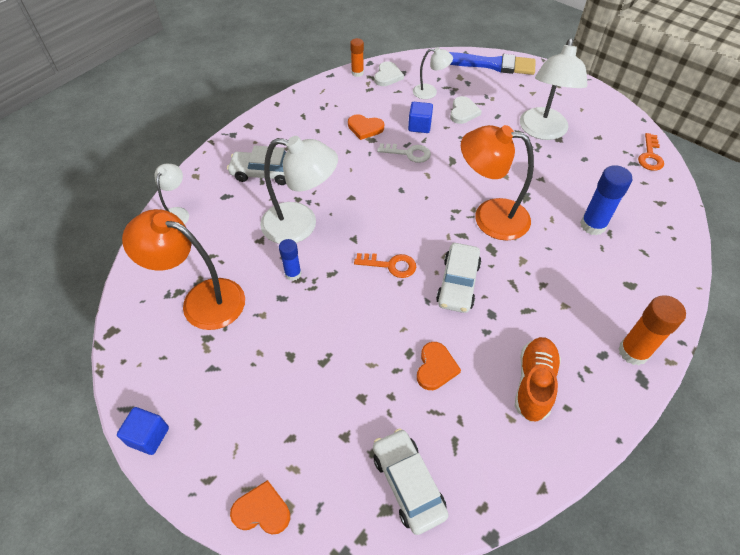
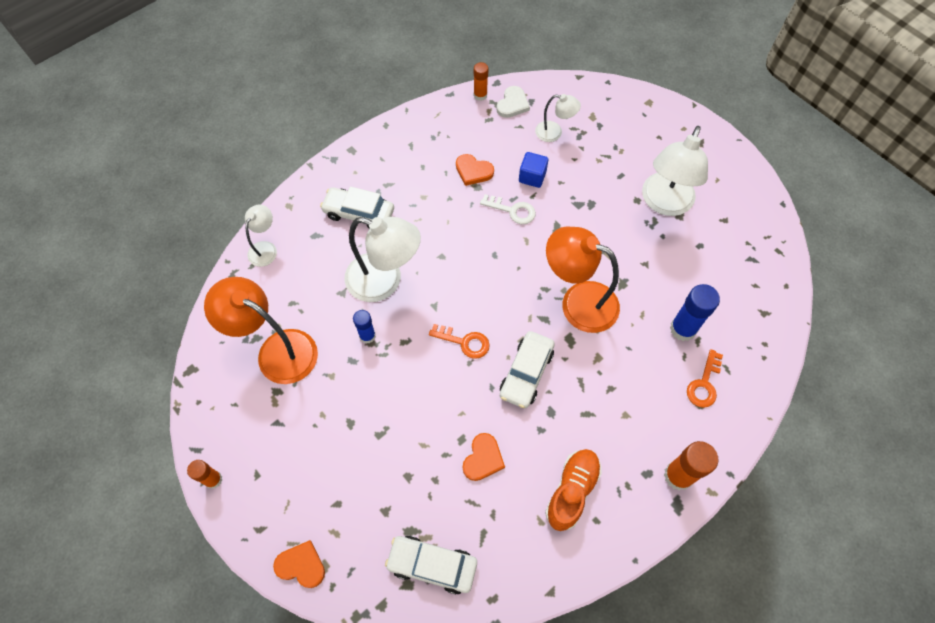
camera: 10 degrees right, 10 degrees up
blue cube [117,407,169,455] -> orange glue stick [187,460,222,489]
white car [373,428,449,535] -> white car turned 60 degrees counterclockwise [385,536,477,595]
blue brush [449,52,536,75] -> none
white heart [450,96,482,124] -> none
orange key [638,133,664,171] -> orange key moved to [687,349,723,408]

